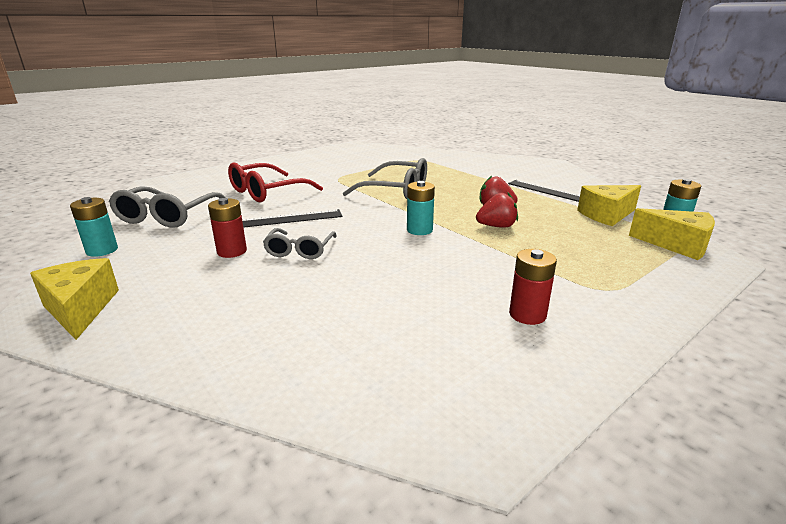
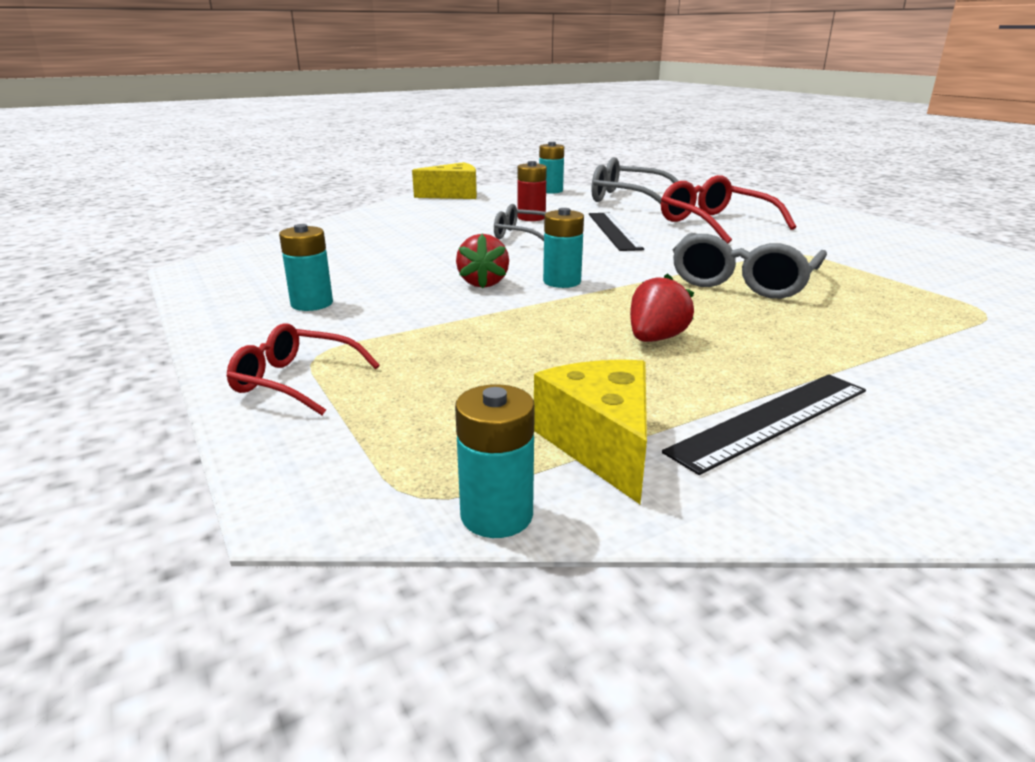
camera: 100 degrees right, 0 degrees up
red strawberry [476,192,518,228] -> red strawberry moved to [456,234,509,288]
red battery [509,249,557,325] -> turquoise battery [279,224,333,311]
yellow cheese [629,208,715,260] -> none
none -> red glasses [227,323,380,415]

